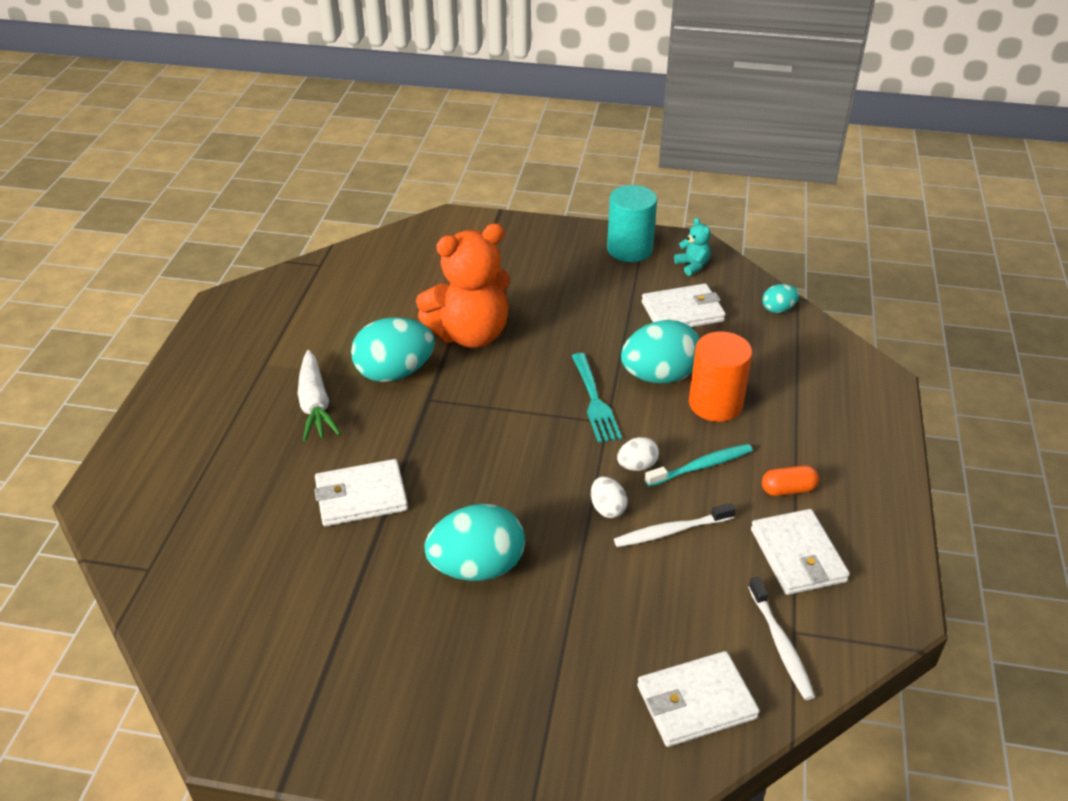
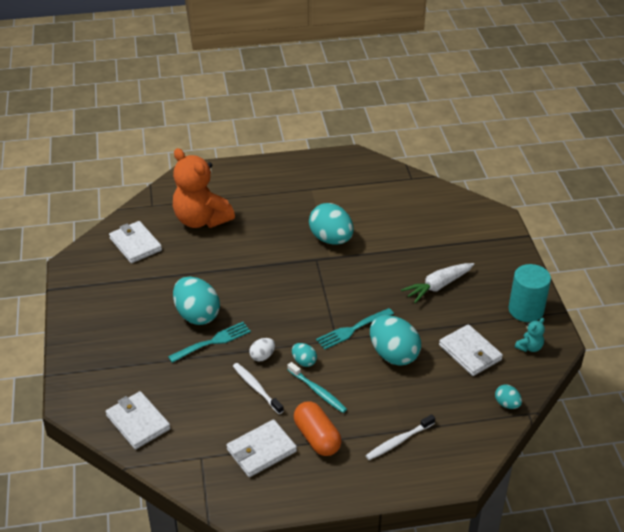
camera: 70 degrees right, 0 degrees up
white carrot [298,350,341,442] -> white carrot moved to [401,263,474,303]
white wallet [314,459,408,526] -> white wallet moved to [109,221,162,263]
orange teddy bear [416,223,510,348] -> orange teddy bear moved to [173,148,235,228]
white egg [617,437,659,471] -> turquoise egg [292,343,317,367]
orange cylinder [689,331,752,422] -> none
white toothbrush [748,577,815,700] -> white toothbrush moved to [365,414,435,460]
orange capsule [762,465,819,496] -> orange capsule [294,401,342,456], size x1.66
none -> turquoise fork [168,322,251,363]

